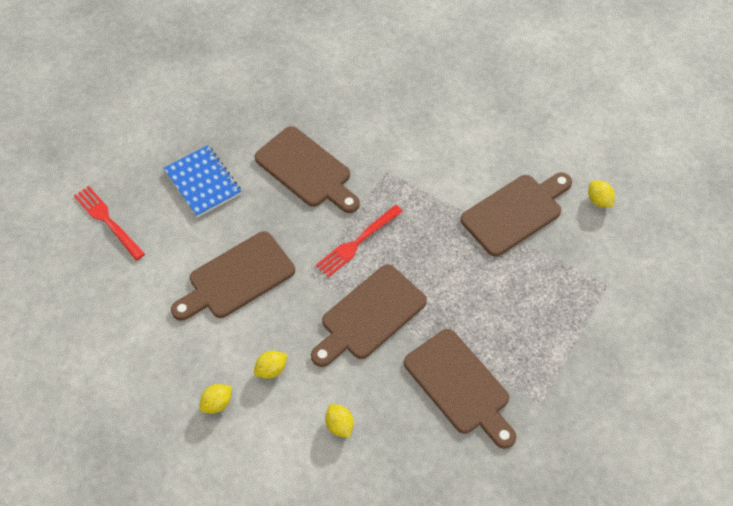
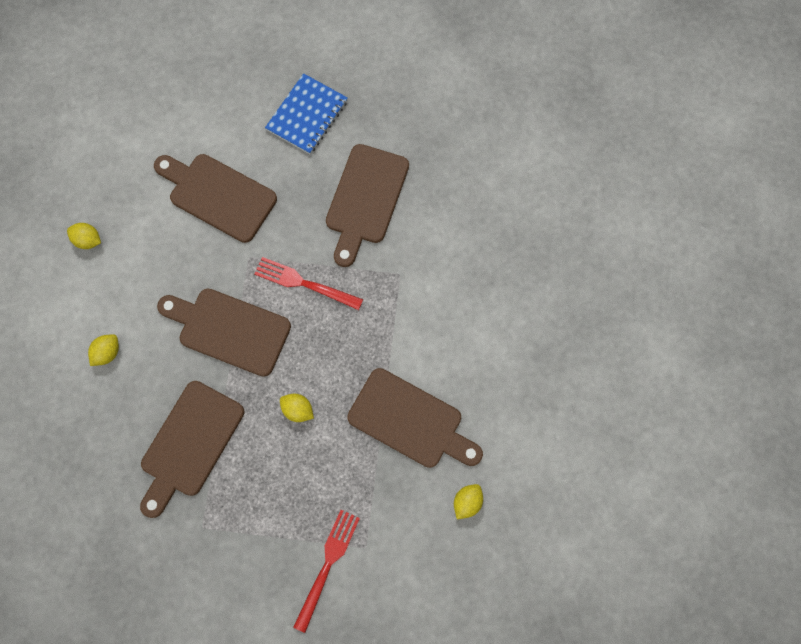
camera: 65 degrees right, 15 degrees up
red fork [74,186,145,261] -> red fork moved to [293,510,360,633]
yellow lemon [254,351,287,379] -> yellow lemon moved to [280,394,314,422]

